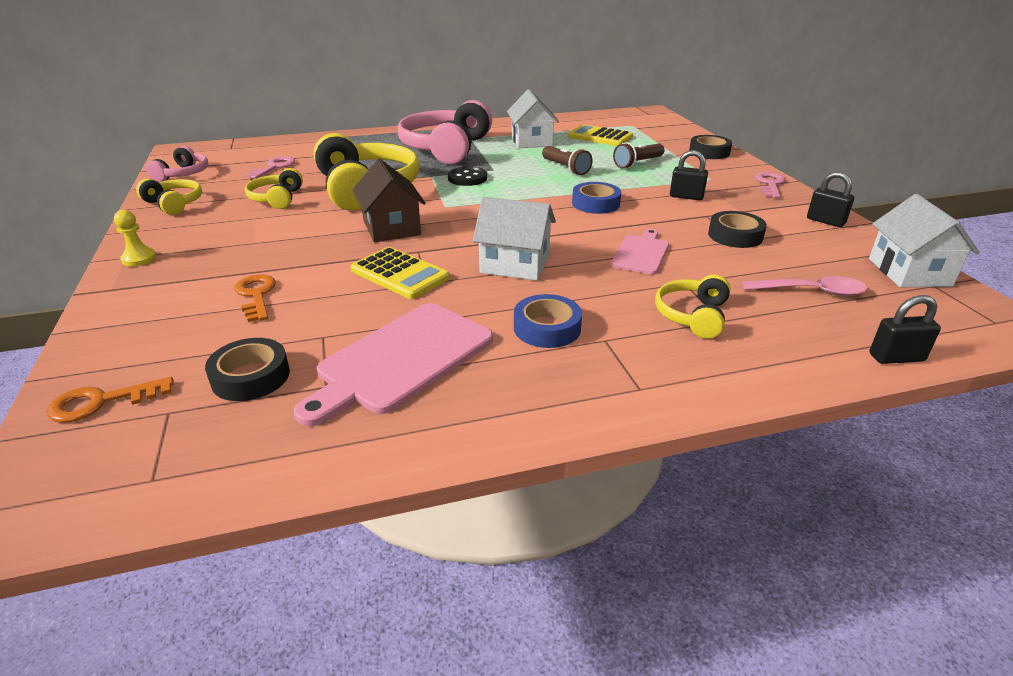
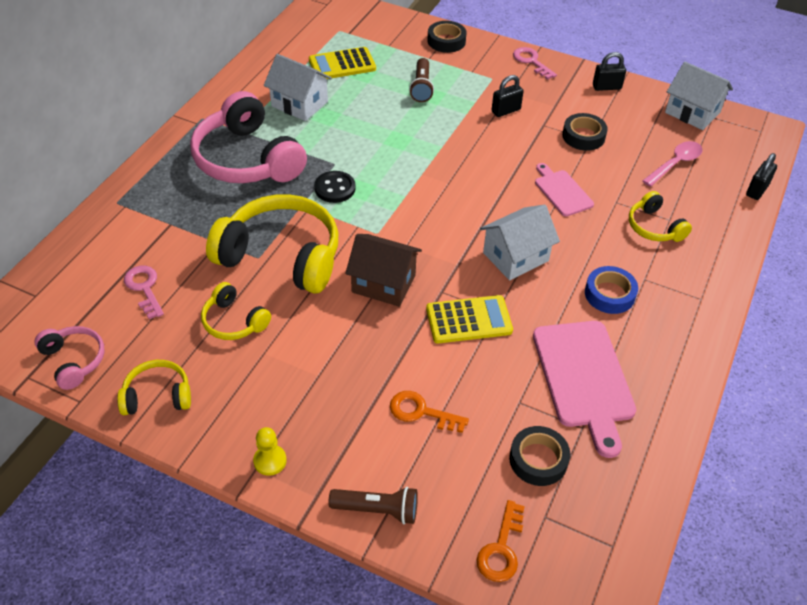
camera: 50 degrees left, 15 degrees up
brown flashlight [542,146,593,175] -> brown flashlight moved to [328,487,418,524]
blue tape [572,182,621,214] -> none

